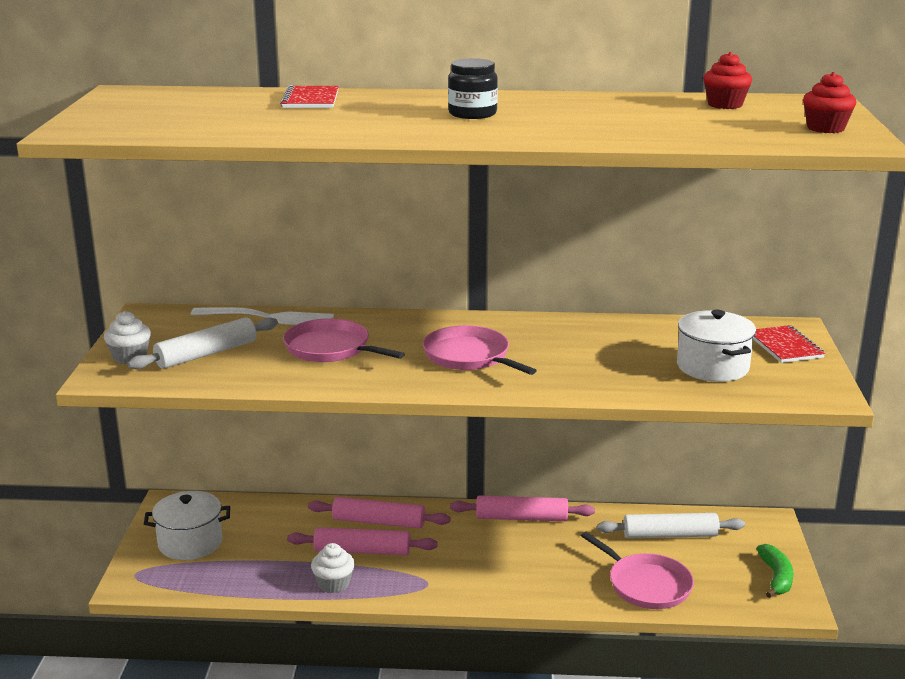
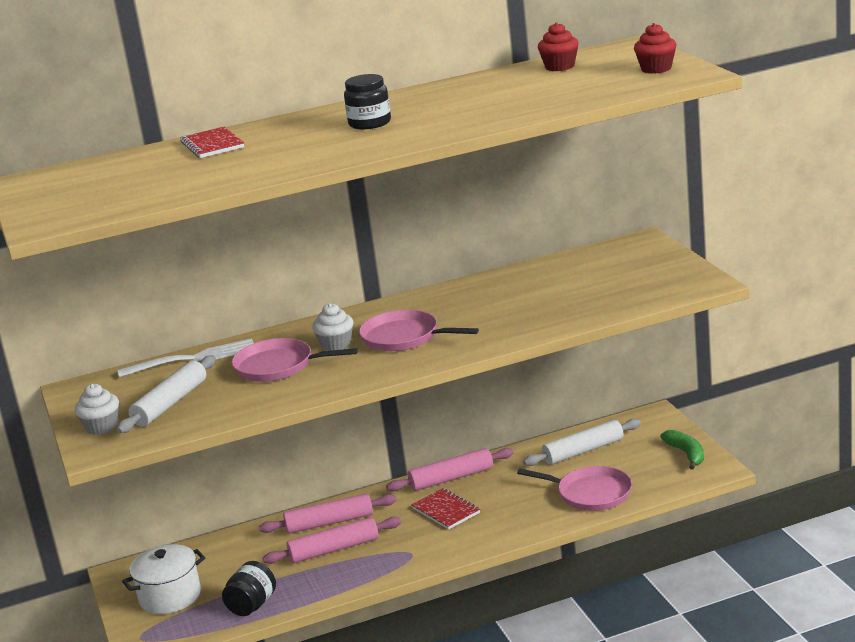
camera: 20 degrees left, 0 degrees up
white cupcake [311,543,355,593] -> white cupcake moved to [312,303,353,351]
white pot [677,310,756,382] -> none
red notebook [753,325,825,363] -> red notebook moved to [411,488,480,530]
none -> black jar [222,561,276,616]

